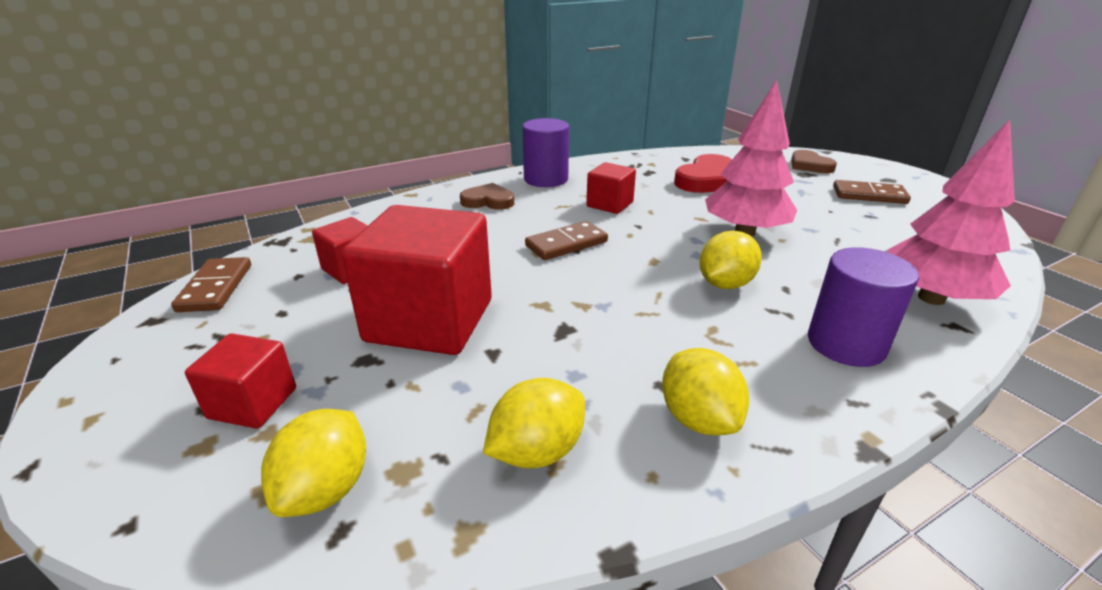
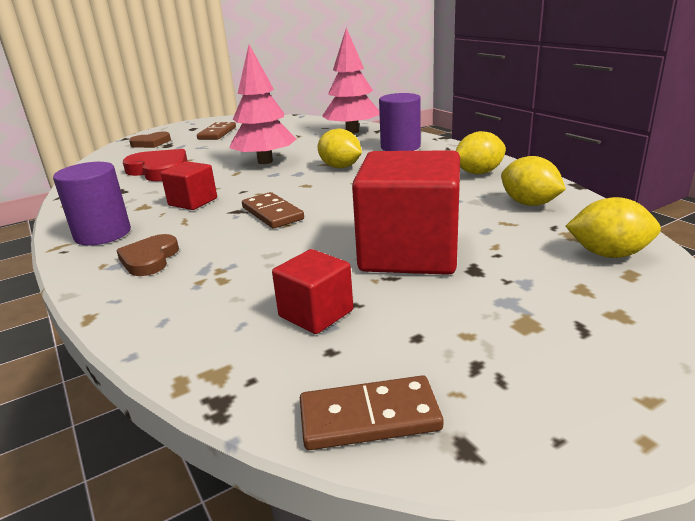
camera: 90 degrees left, 5 degrees down
red cube [185,333,296,429] -> none

